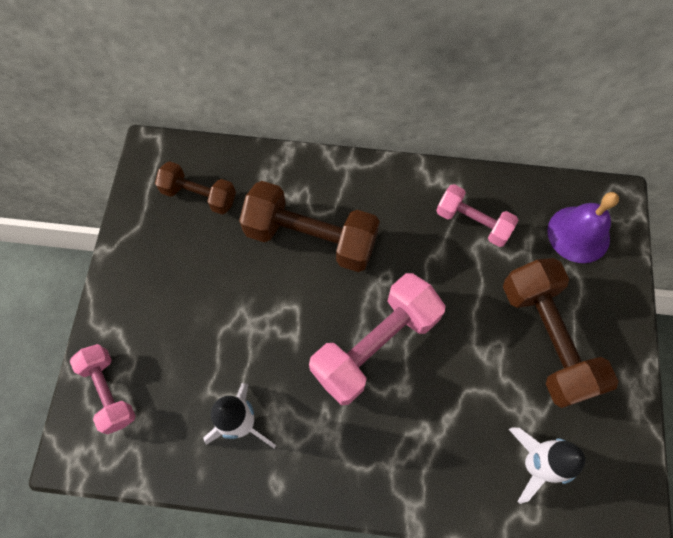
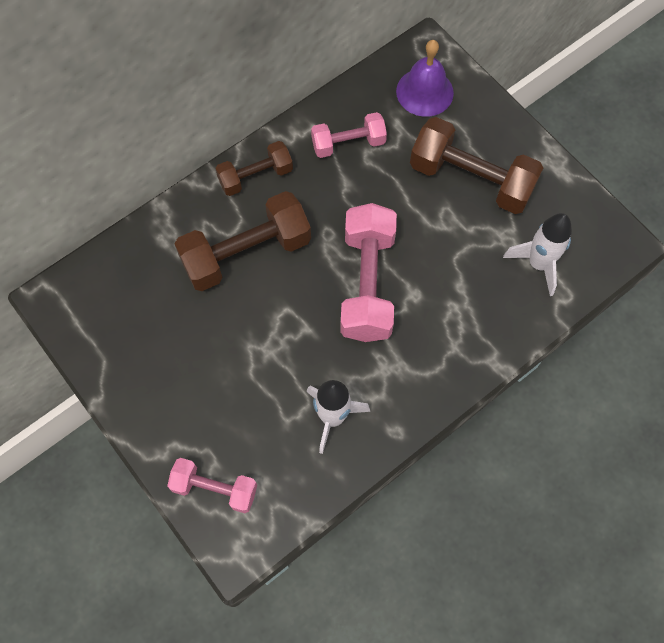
camera: 45 degrees left, 0 degrees up
brown dumbbell [155,161,236,215] -> brown dumbbell moved to [215,141,293,196]

